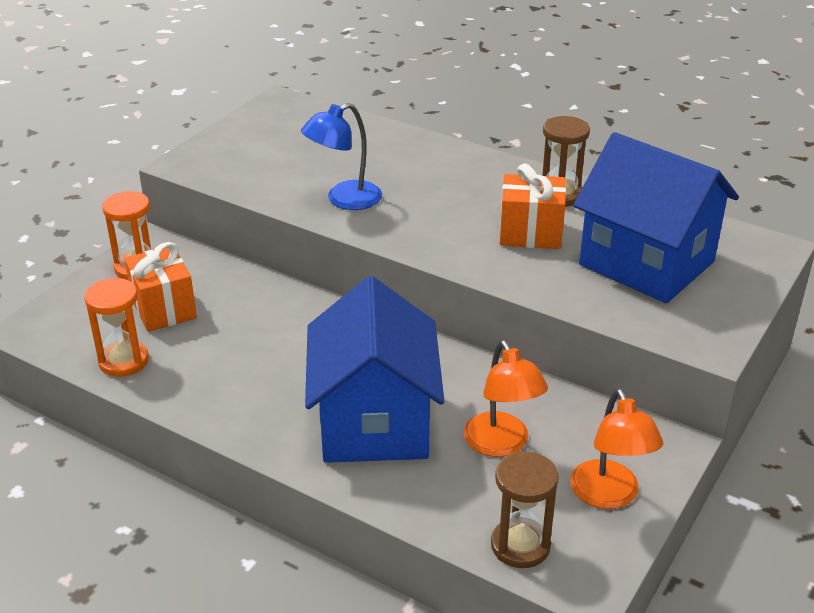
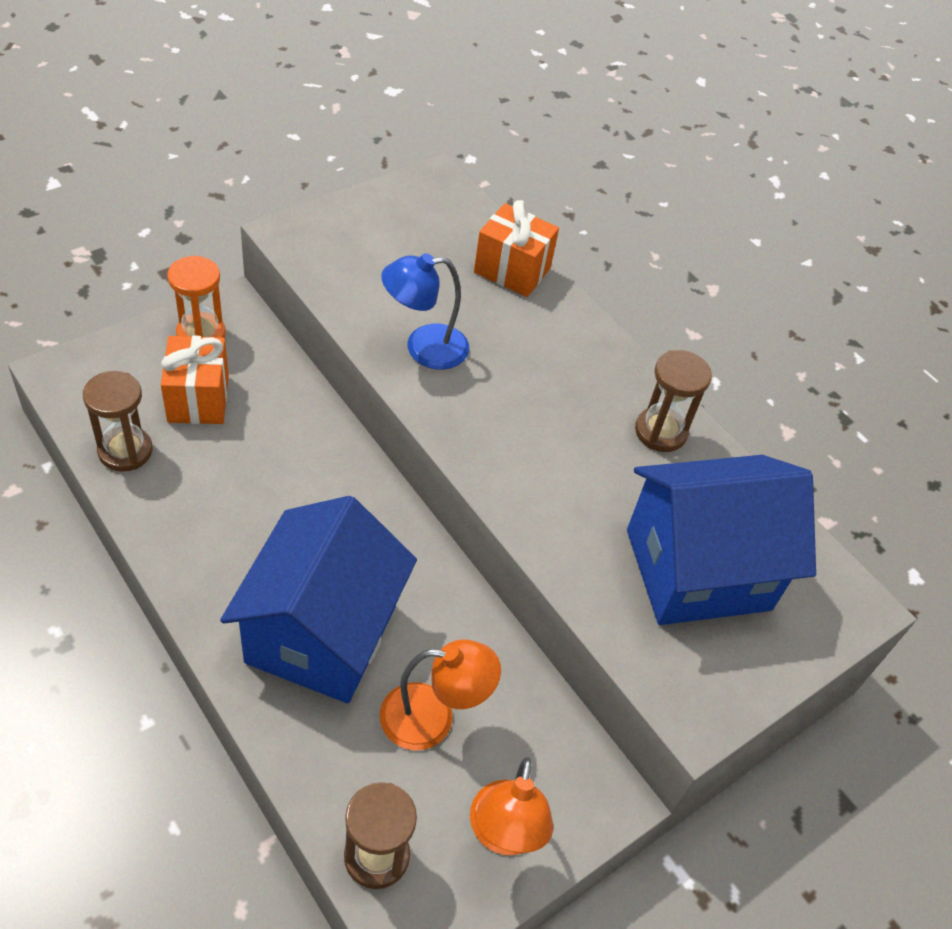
camera: 15 degrees right, 15 degrees up
orange hourglass [84,277,149,377] -> brown hourglass [83,371,153,472]
orange lamp [464,340,548,457] -> orange lamp turned 90 degrees counterclockwise [380,640,501,750]
orange gift [500,163,566,249] -> orange gift moved to [474,200,559,297]
blue house [573,132,739,303] -> blue house turned 75 degrees counterclockwise [627,455,816,625]

